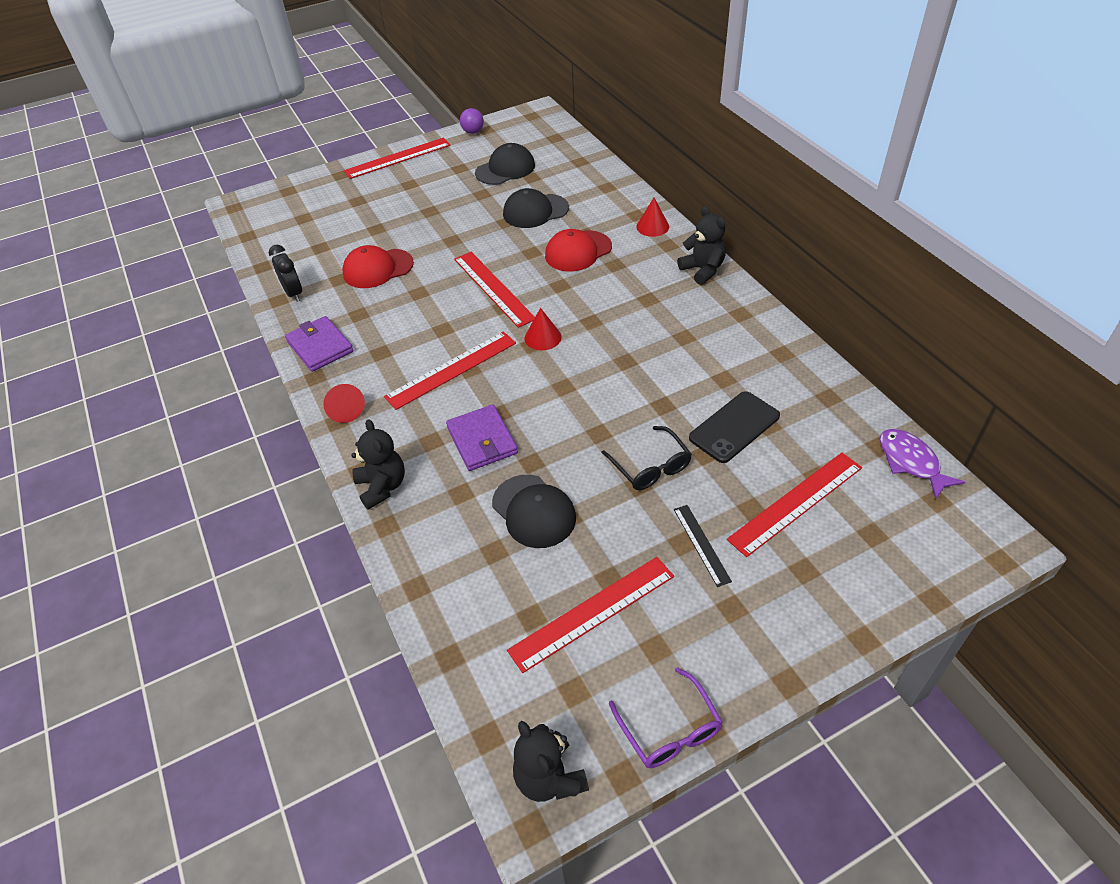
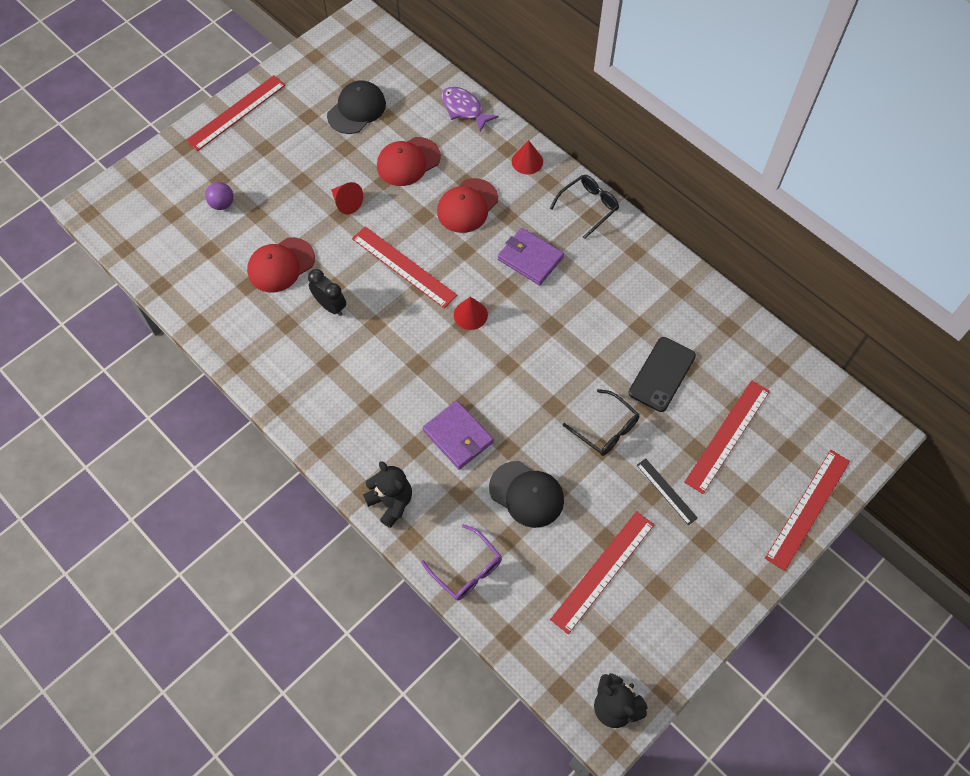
camera: 20 degrees left, 15 degrees up
black clock [269,245,302,302] -> black clock moved to [308,269,346,316]
purple wallet [285,316,354,372] -> purple wallet moved to [498,228,564,285]
red cone [323,384,365,423] -> red cone moved to [331,182,363,214]
red ruler [384,332,516,410] -> red ruler moved to [765,450,850,571]
purple ball [460,108,484,134] -> purple ball moved to [205,182,234,210]
black cap [503,188,569,228] -> red cap [377,137,441,186]
purple glasses [609,667,723,768] -> purple glasses moved to [421,524,502,600]
black teddy bear [677,206,725,285] -> black glasses [550,175,619,239]
purple fish [880,429,965,500] -> purple fish moved to [441,87,499,132]

